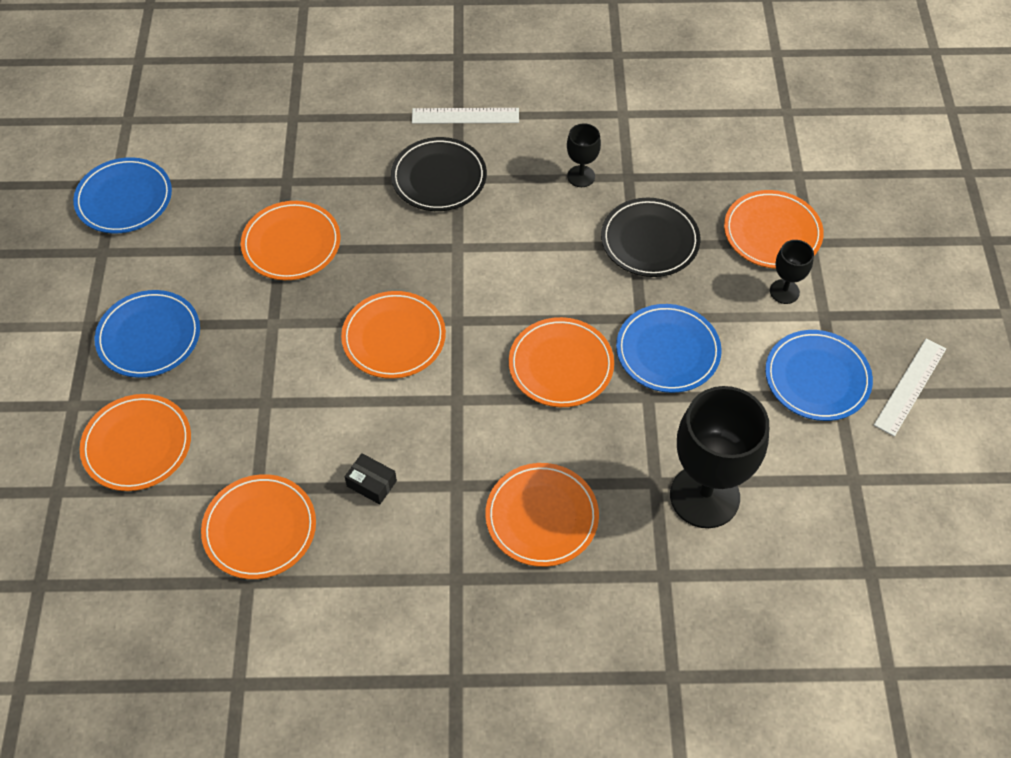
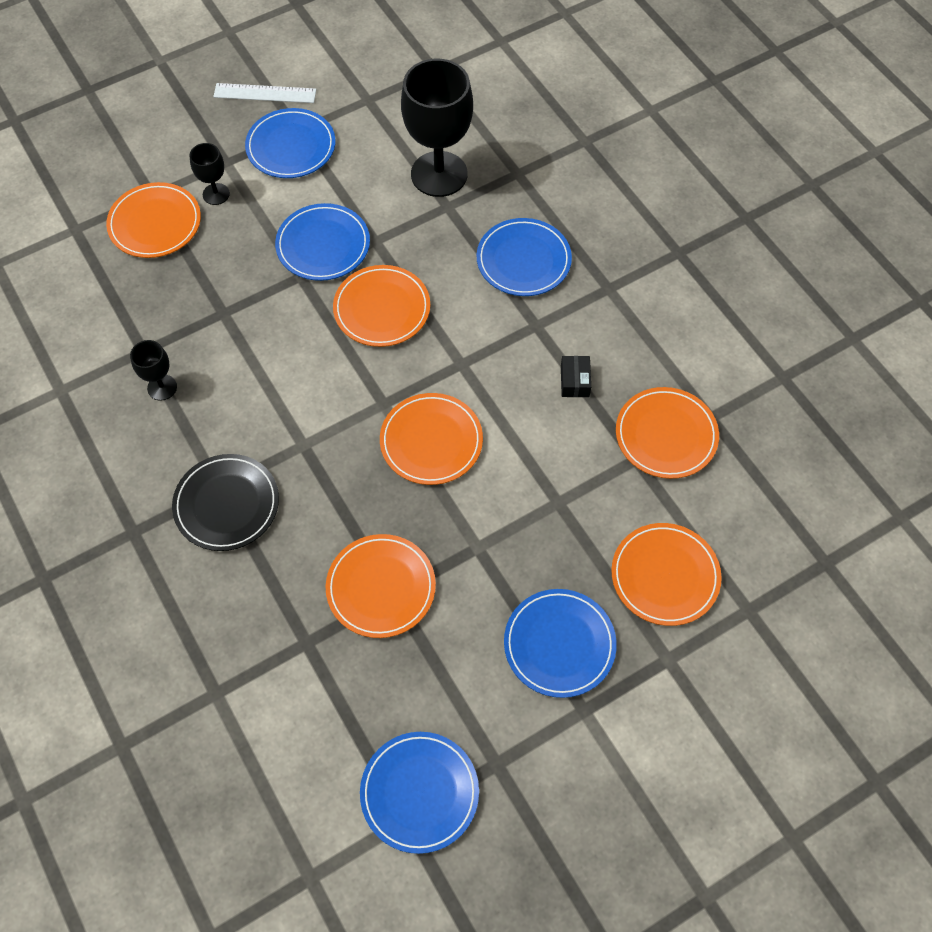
camera: 120 degrees left, 5 degrees up
white ruler [412,108,519,124] -> none
orange plate [485,463,599,567] -> blue plate [477,218,572,296]
black plate [601,198,700,277] -> none

